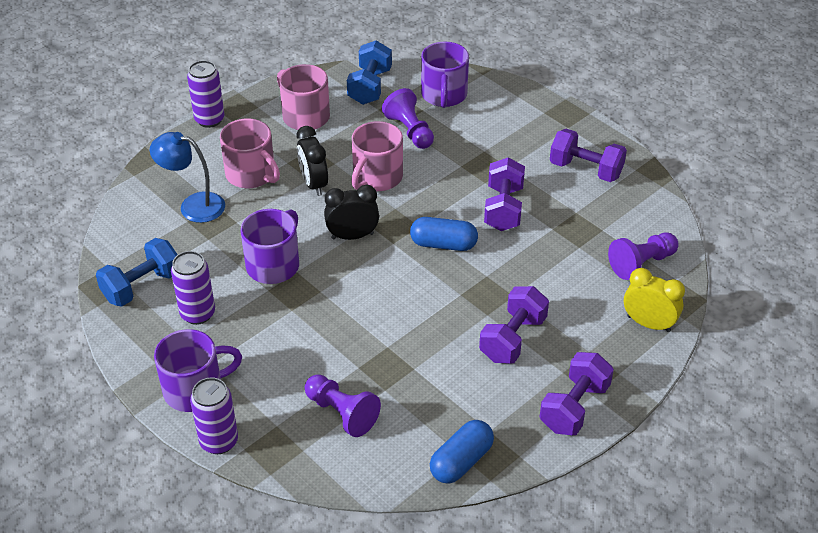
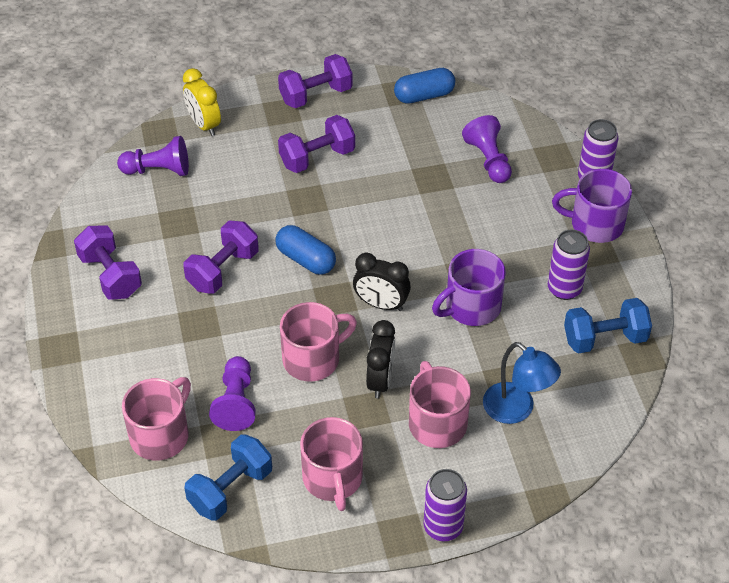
camera: 150 degrees left, 5 degrees up
purple mug [421,42,469,108] -> pink mug [122,377,191,461]

